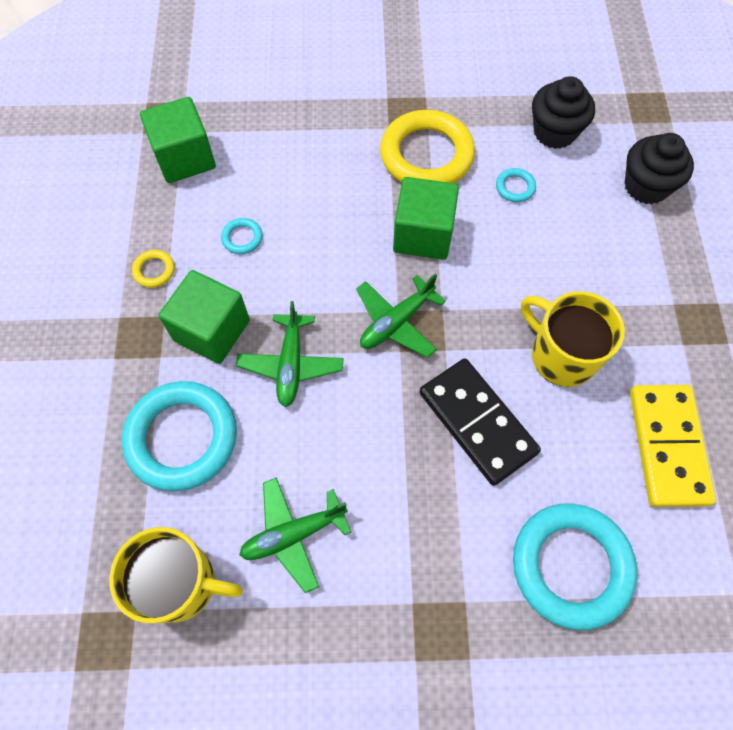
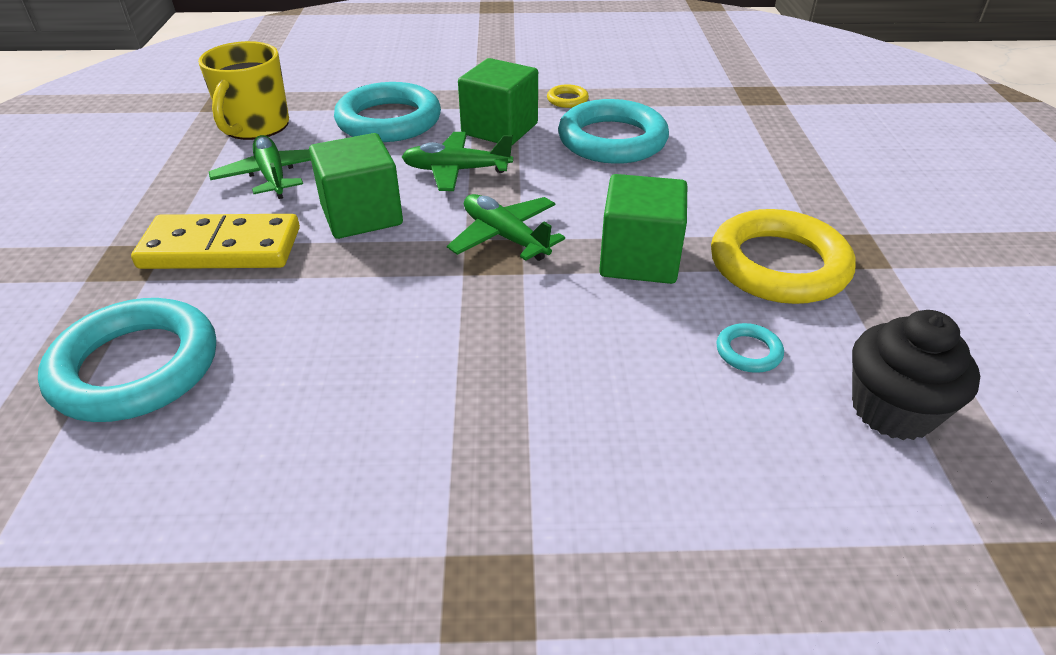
camera: 90 degrees right, 25 degrees down
green cube [140,97,216,183] -> green cube moved to [309,133,403,239]
turquoise ring [221,218,263,254] -> turquoise ring [558,99,669,164], size x2.40
black domino [419,358,541,486] -> none
yellow mug [521,291,625,387] -> none
black cupcake [625,133,694,204] -> none
yellow domino [630,385,716,507] -> yellow domino moved to [131,214,300,269]

